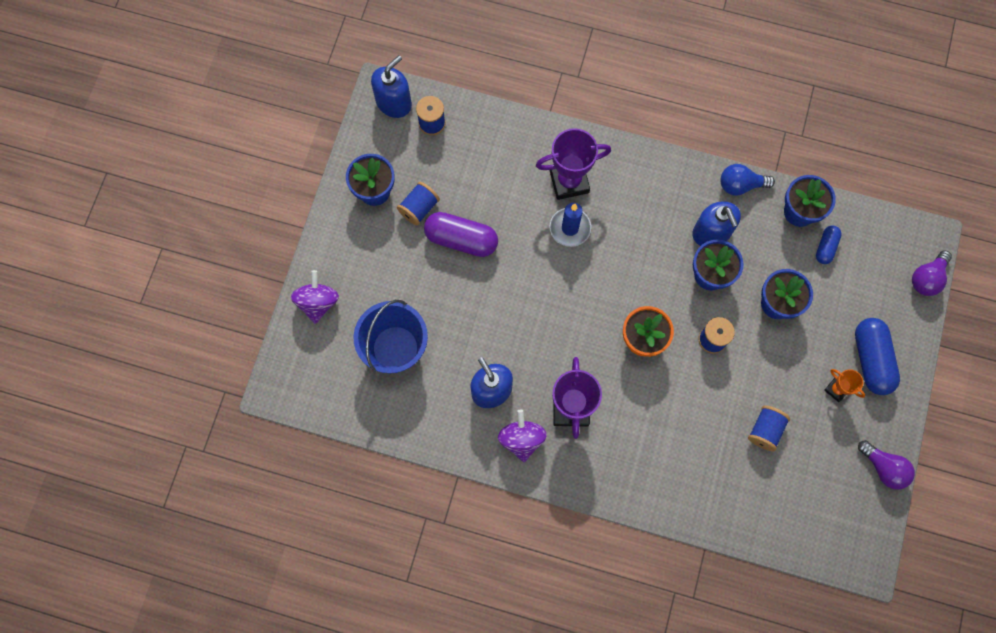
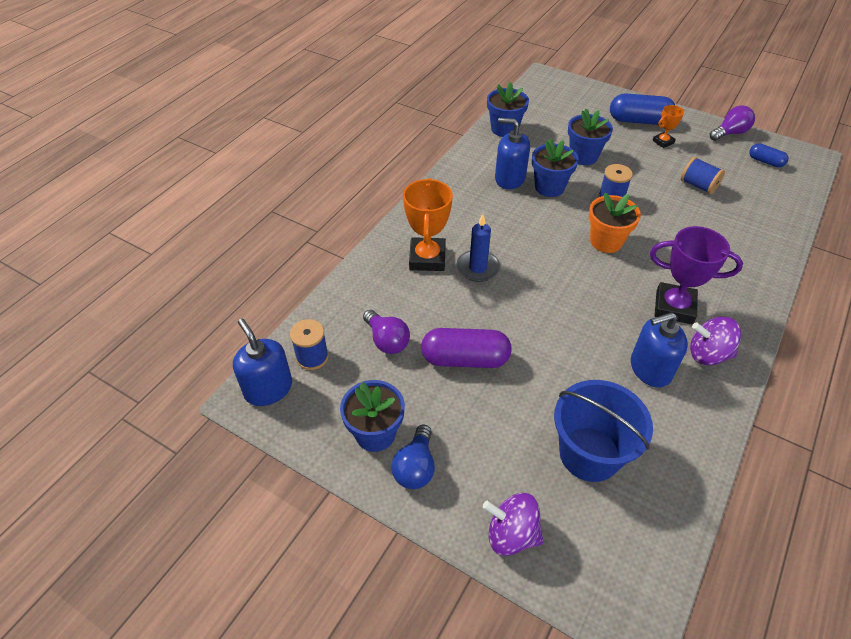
camera: 75 degrees left, 25 degrees down
blue spool [397,182,440,226] -> none
purple capsule [424,212,498,257] -> purple capsule turned 60 degrees clockwise [421,328,512,368]
purple trophy [536,128,611,200] -> orange trophy [403,178,453,271]
blue soap dispenser [692,201,741,246] -> blue soap dispenser turned 150 degrees counterclockwise [495,118,530,189]
blue light bulb [720,164,775,196] -> blue light bulb moved to [391,425,435,489]
blue capsule [816,226,842,264] -> blue capsule moved to [749,143,788,167]
purple light bulb [912,250,952,296] -> purple light bulb moved to [363,310,410,354]

